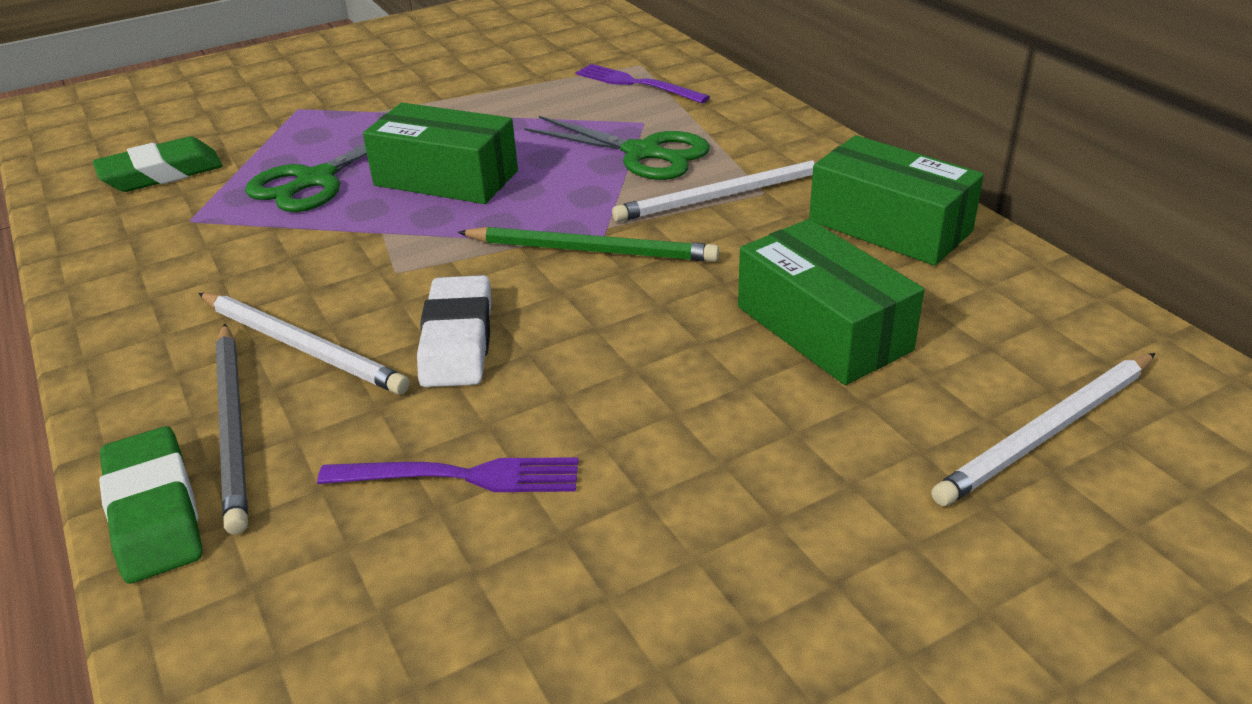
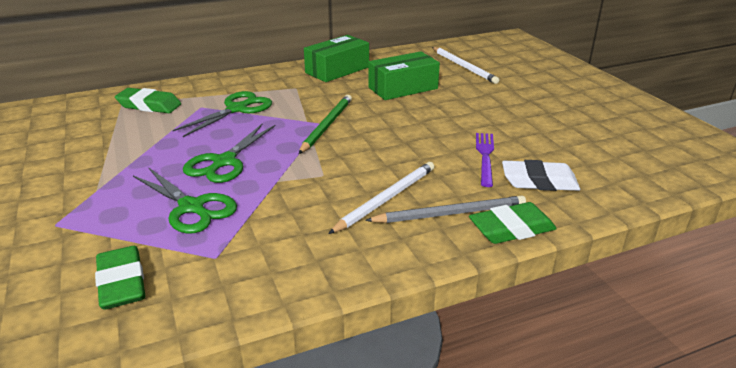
camera: 85 degrees left, 5 degrees down
green box [363,103,518,204] -> green scissors [183,124,275,183]
white eraser [417,275,491,387] -> white eraser moved to [502,160,580,191]
purple fork [576,64,710,103] -> green eraser [115,88,181,113]
white pencil [612,160,819,222] -> none

